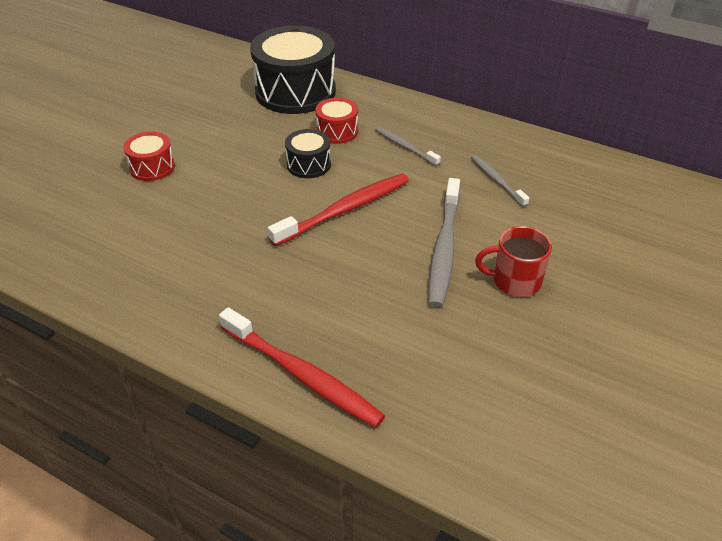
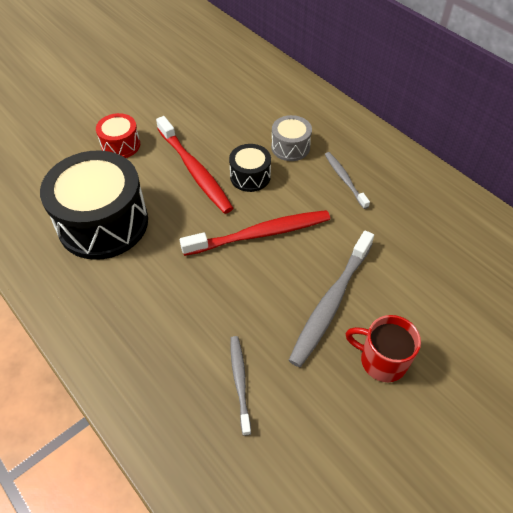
camera: 20 degrees right, 10 degrees up
red toothbrush [219,307,385,428] -> red toothbrush moved to [156,116,233,214]
black drum [250,26,336,114] -> black drum moved to [40,150,148,260]
red drum [316,98,358,144] -> grey drum [271,115,312,161]
grey toothbrush [471,155,529,207] -> grey toothbrush moved to [231,336,251,436]

